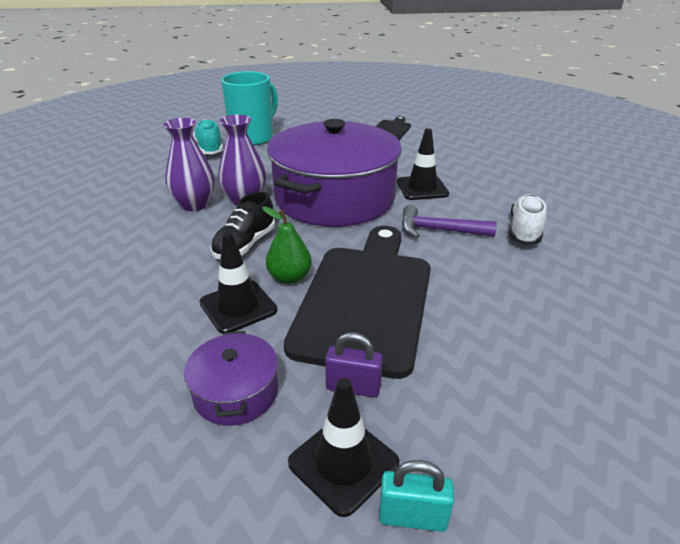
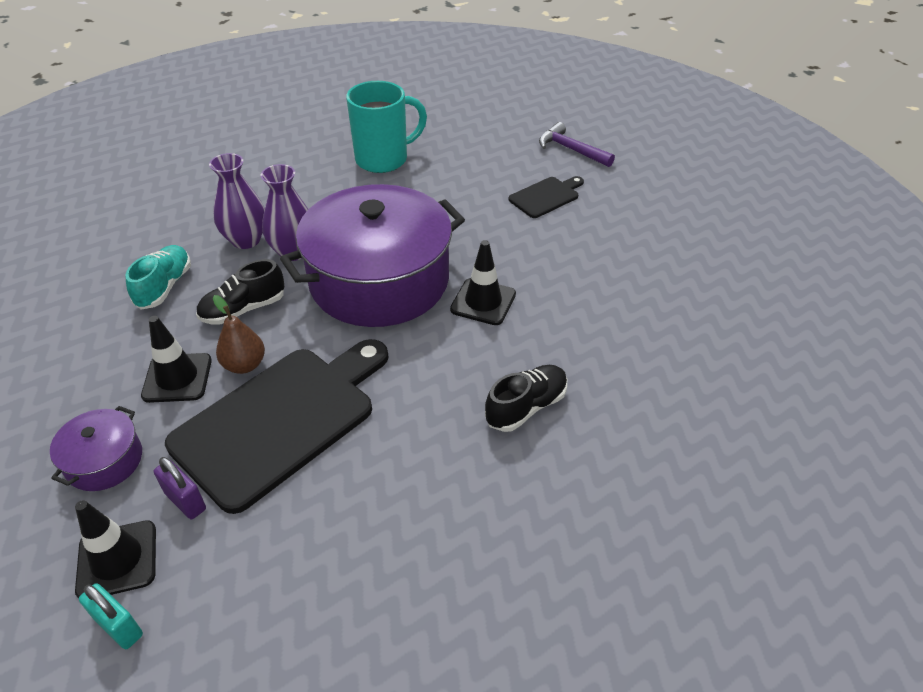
camera: 30 degrees right, 10 degrees up
turquoise shoe [193,119,223,154] -> turquoise shoe moved to [125,245,191,309]
green pear [262,206,312,284] -> brown pear [213,295,265,374]
purple hammer [402,205,497,238] -> purple hammer moved to [539,122,615,167]
white shoe [509,194,547,245] -> black shoe [485,365,567,432]

